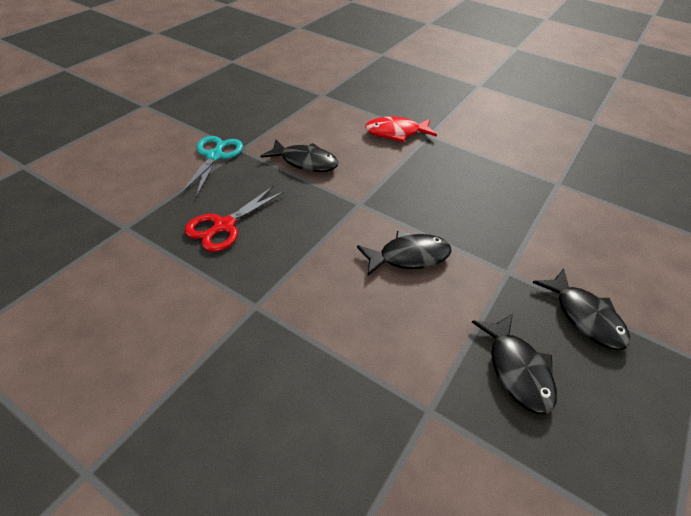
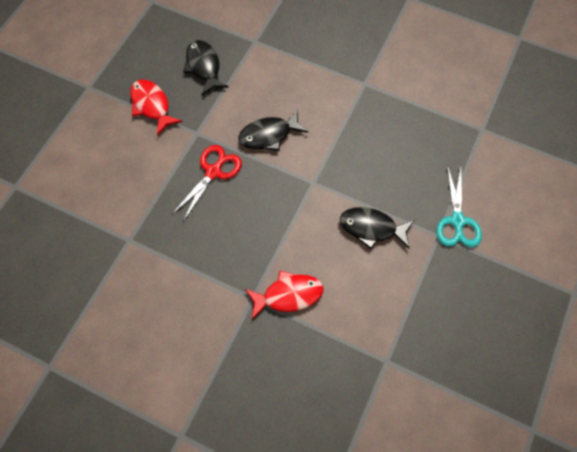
camera: 175 degrees right, 20 degrees up
red scissors [184,186,285,252] -> red scissors moved to [172,145,242,221]
black fish [533,269,630,350] -> red fish [130,79,182,136]

